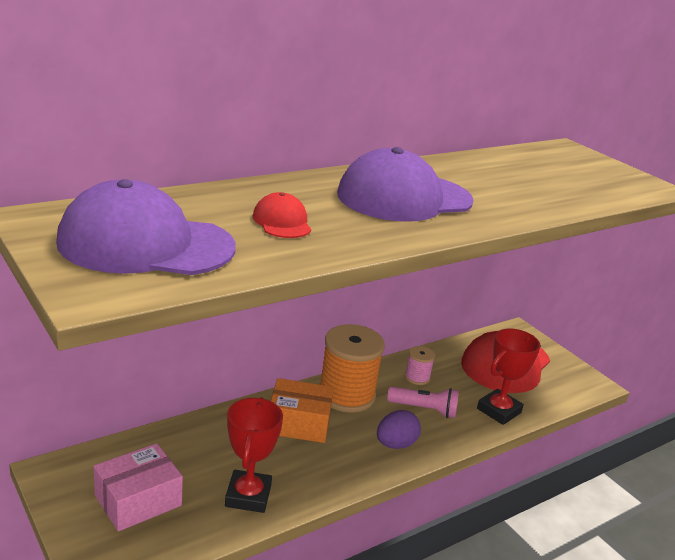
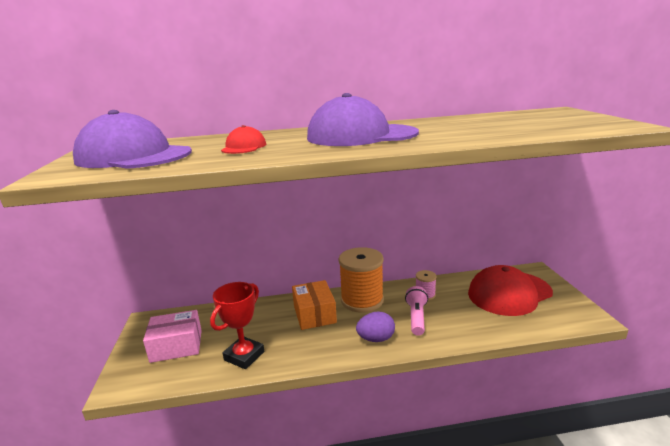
camera: 30 degrees right, 5 degrees down
orange box [271,378,334,443] -> orange box turned 45 degrees clockwise [292,280,337,330]
pink flashlight [387,387,459,418] -> pink flashlight turned 120 degrees counterclockwise [405,286,428,336]
red trophy [477,329,540,425] -> none

